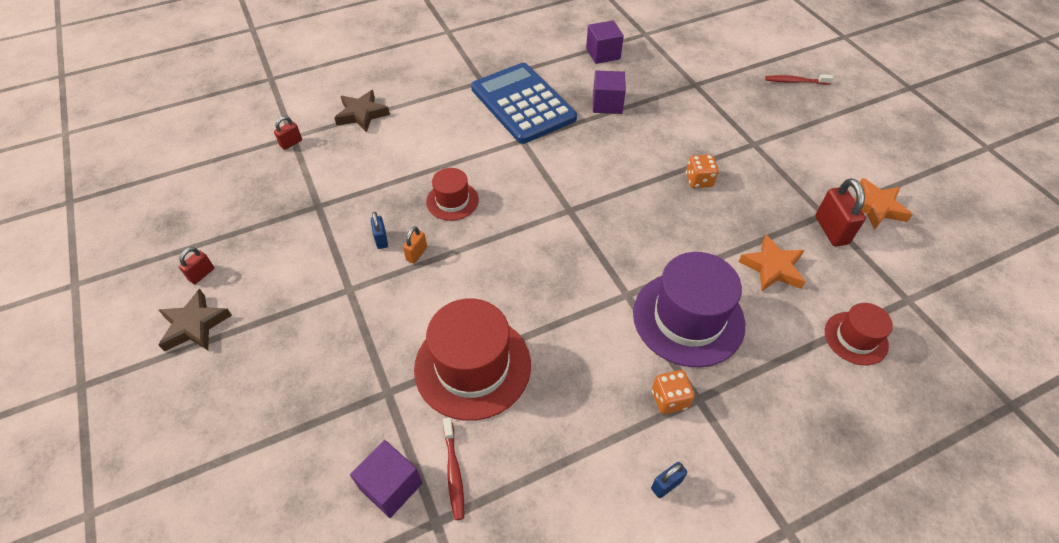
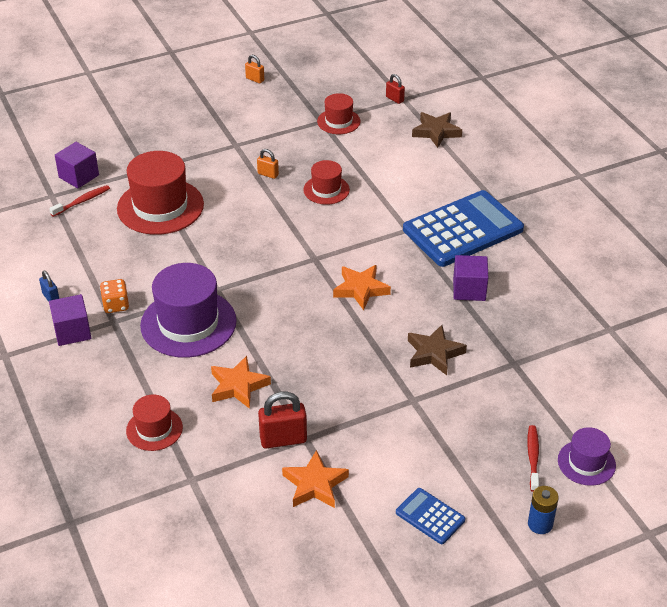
camera: 90 degrees right, 10 degrees down
brown star [158,289,232,351] -> brown star moved to [408,325,467,375]
red padlock [179,247,214,284] -> orange padlock [245,55,264,83]
blue padlock [371,212,388,249] -> none
red toothbrush [443,418,464,520] -> red toothbrush turned 150 degrees clockwise [49,185,110,217]
purple cube [586,20,624,64] -> purple cube moved to [49,294,91,346]
orange dice [686,154,719,188] -> none
none -> red hat [317,93,360,134]
none -> orange star [333,265,391,310]
none -> blue calculator [396,488,465,544]
none -> blue battery [528,486,559,534]
none -> purple hat [558,427,616,486]

